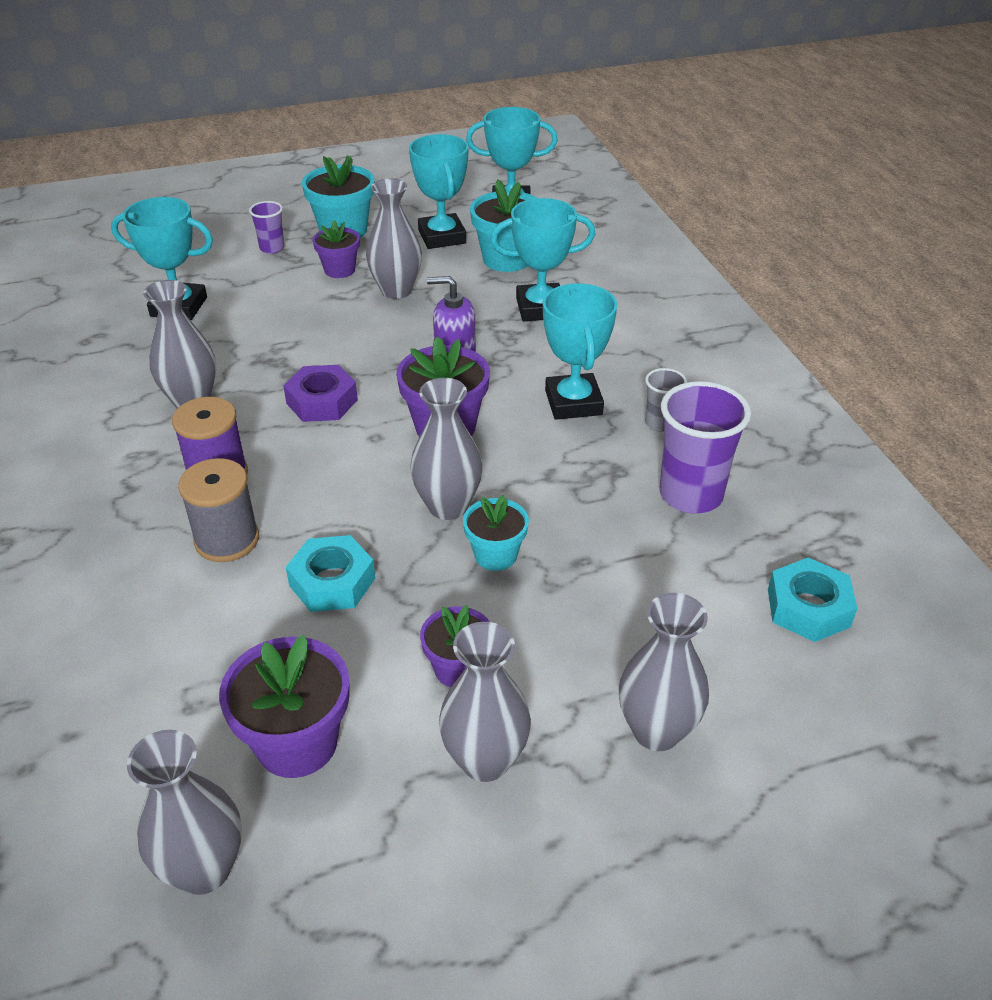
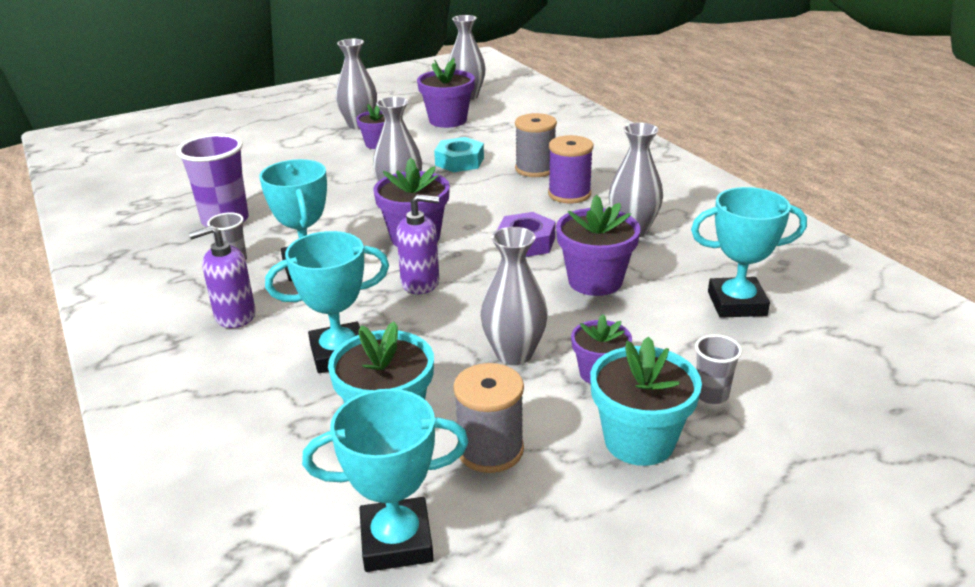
camera: 170 degrees right, 10 degrees down
purple cup [249,201,284,254] -> grey cup [695,334,742,404]
turquoise trophy [409,134,469,249] -> grey spool [453,363,524,473]
turquoise flower pot [463,495,529,571] -> none
grey vase [619,593,709,751] -> none
turquoise nut [768,558,857,642] -> none
none -> purple soap dispenser [189,225,256,328]
none -> purple flower pot [556,195,641,296]

